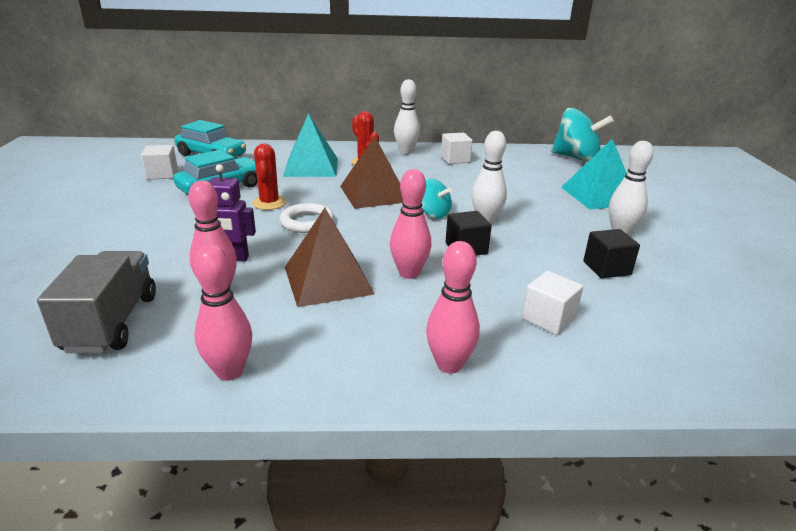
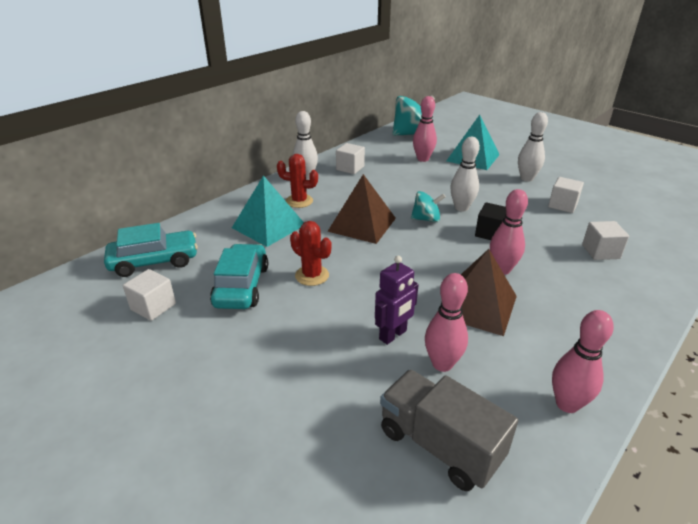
camera: 45 degrees left, 5 degrees up
white ring [280,203,334,233] -> none
pink bowling pin [426,241,480,374] -> pink bowling pin moved to [413,96,437,162]
black cube [583,229,640,278] -> white cube [548,177,584,213]

